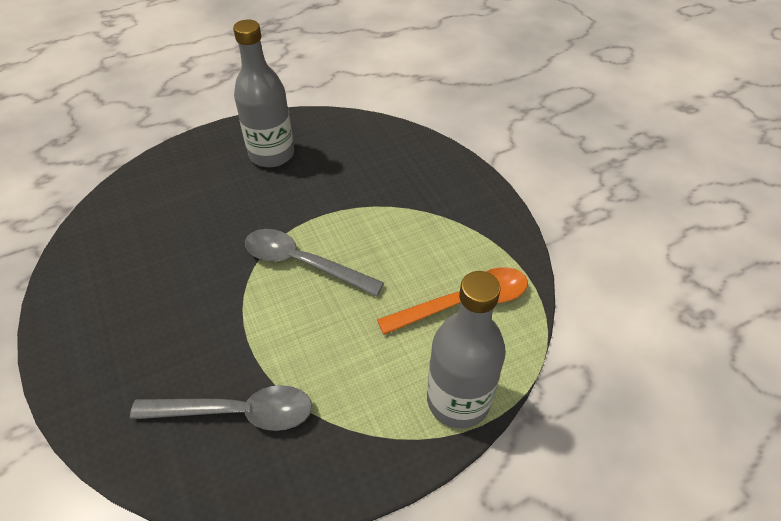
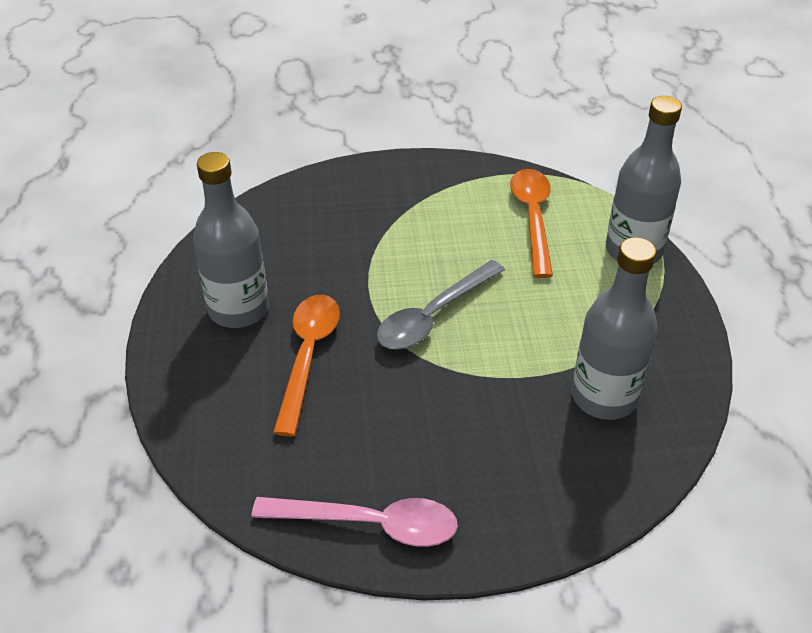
camera: 70 degrees left, 5 degrees down
grey spoon [130,385,312,431] -> grey bottle [572,237,657,420]
none -> pink spoon [252,497,458,547]
none -> orange spoon [273,295,340,437]

